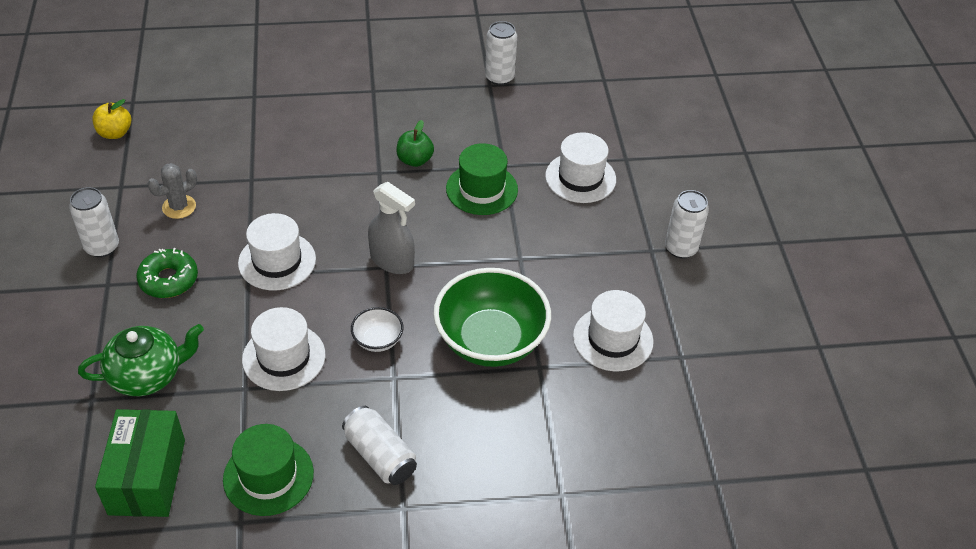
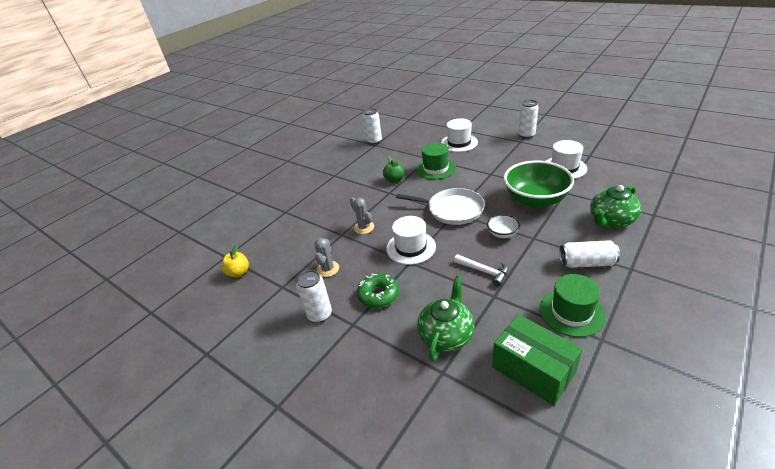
camera: 40 degrees left, 10 degrees down
white hat [242,307,325,391] -> white hammer [454,254,508,287]
grey spray bottle [368,182,415,274] -> white pan [396,188,485,225]
none -> grey cactus [350,197,374,234]
none -> green teapot [590,185,641,228]

